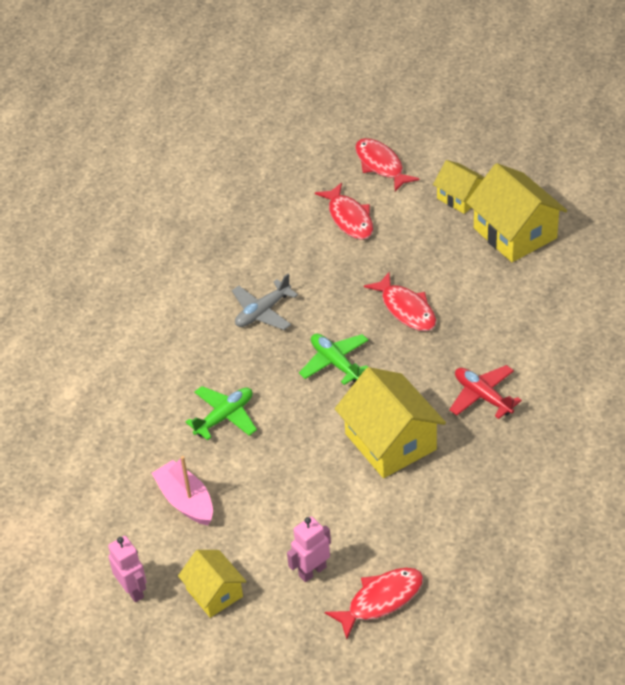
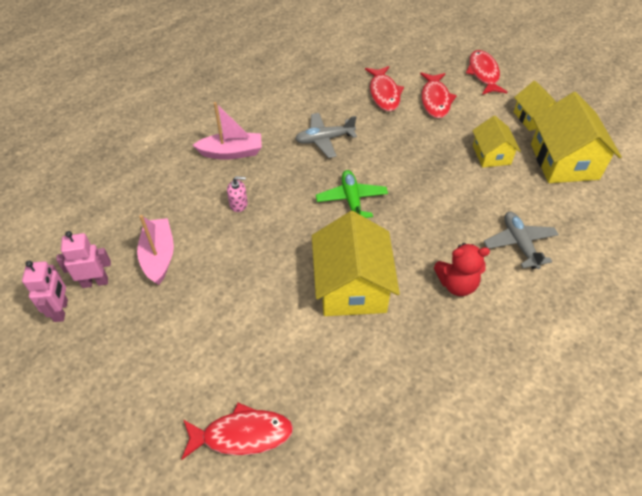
camera: 25 degrees right, 5 degrees up
yellow house [178,550,247,618] -> yellow house moved to [472,116,521,168]
green plane [186,386,257,440] -> pink soap dispenser [227,176,248,212]
pink robot [287,516,331,582] -> pink robot moved to [56,231,111,288]
red fish [364,272,436,331] -> red fish moved to [365,66,404,111]
red plane [449,365,522,419] -> red teddy bear [434,243,490,296]
none -> pink boat [193,102,262,160]
none -> grey plane [483,212,559,269]

